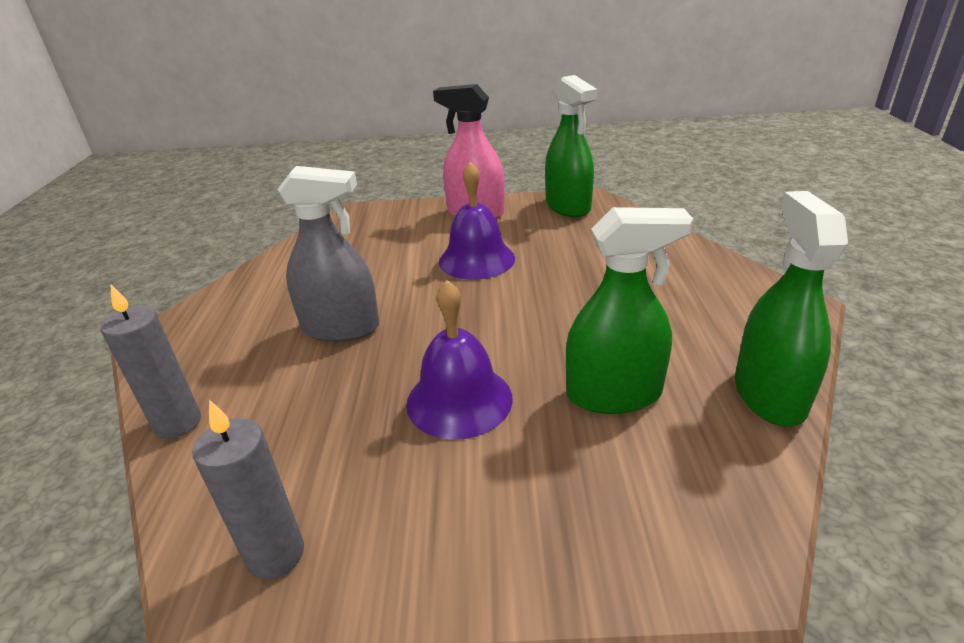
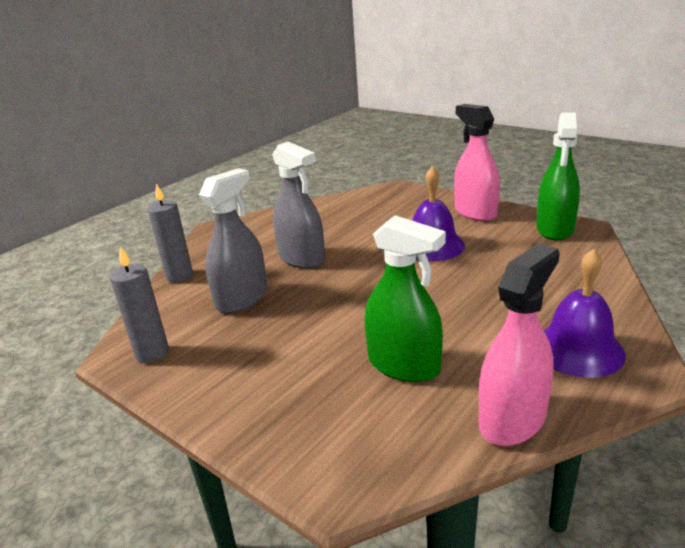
camera: 40 degrees right, 5 degrees down
purple bell [406,280,513,440] -> purple bell moved to [544,249,626,378]
green spray bottle [735,191,848,426] -> pink spray bottle [479,243,560,446]
none -> grey spray bottle [199,168,268,314]

